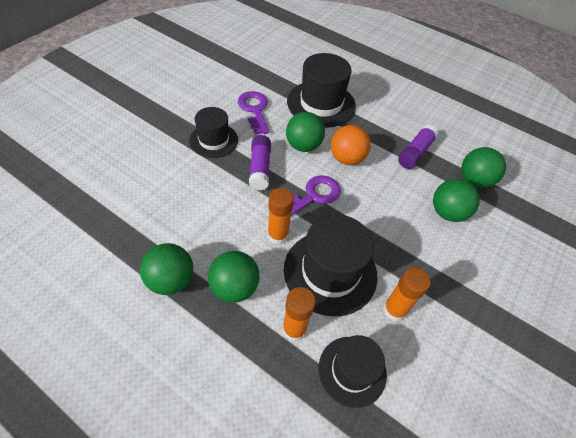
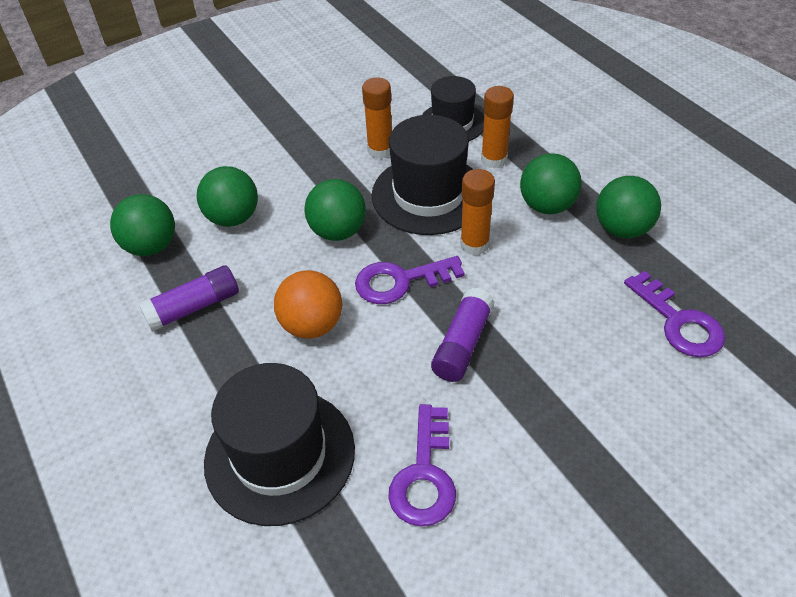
camera: 150 degrees left, 5 degrees down
black hat [189,107,238,158] -> none
green ball [286,112,325,152] -> green ball moved to [304,179,366,241]
none -> purple key [624,271,725,357]

